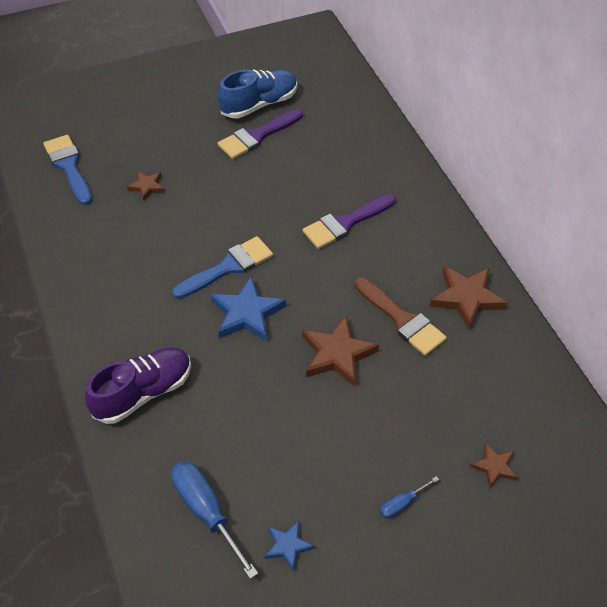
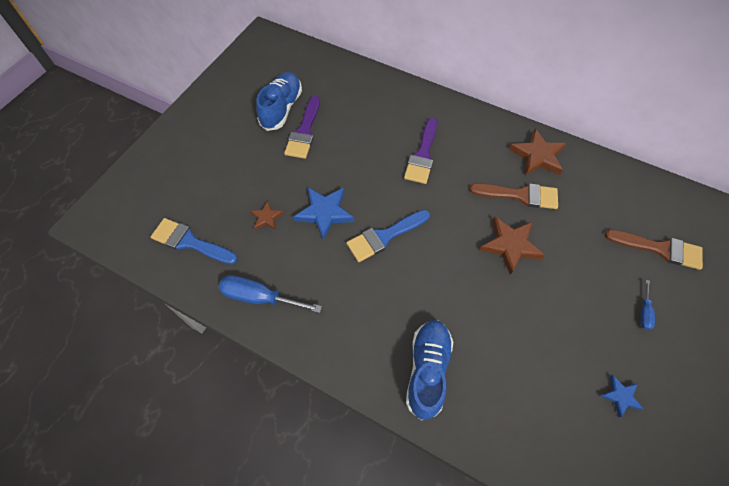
camera: 40 degrees left, 10 degrees up
purple shoe [85,348,191,424] -> blue shoe [406,320,453,421]
blue screwdriver [171,461,258,579] -> blue screwdriver moved to [218,275,322,313]
blue brush [172,236,273,299] -> blue brush turned 135 degrees counterclockwise [346,210,430,262]
blue star [211,276,286,342] -> blue star moved to [293,187,354,240]
brown star [470,443,518,488] -> brown brush [605,229,703,270]

